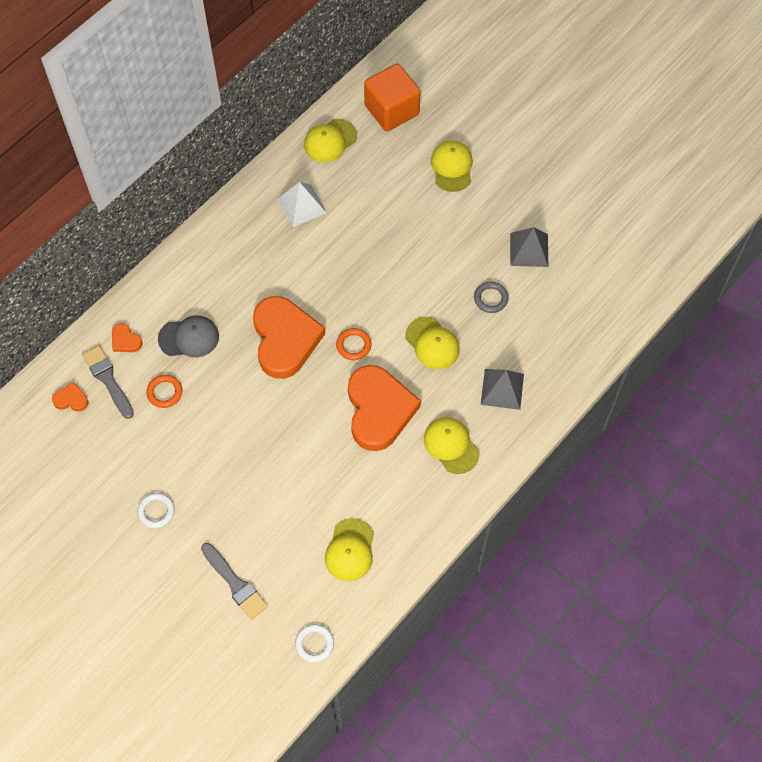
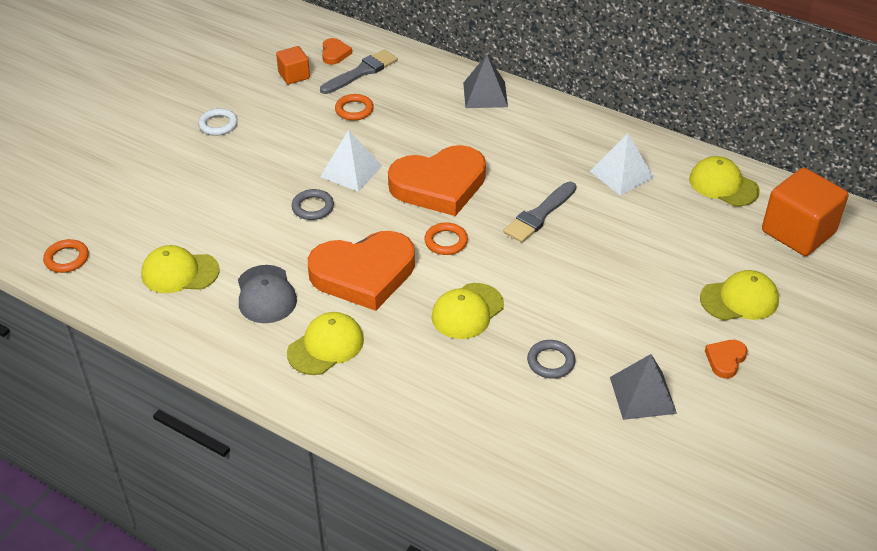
camera: 80 degrees right, 20 degrees down
orange heart [112,323,142,352] -> orange heart moved to [705,340,748,378]
grey cap [158,315,219,357] -> grey cap moved to [238,265,297,323]
grey brush [201,543,268,619] -> grey brush moved to [503,182,577,243]
white ring [295,624,334,663] -> orange ring [43,239,89,273]
grey pyramid [481,369,524,410] -> grey pyramid moved to [463,54,508,108]
none -> orange cube [276,46,310,84]
none -> grey ring [292,189,334,220]
none -> white pyramid [320,130,382,192]

